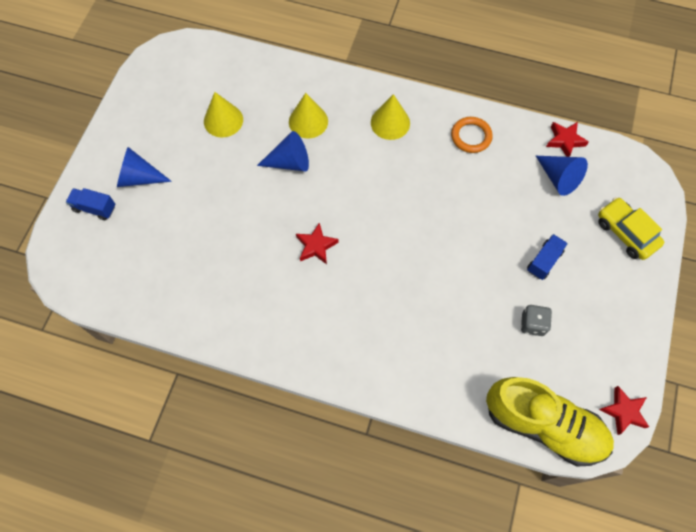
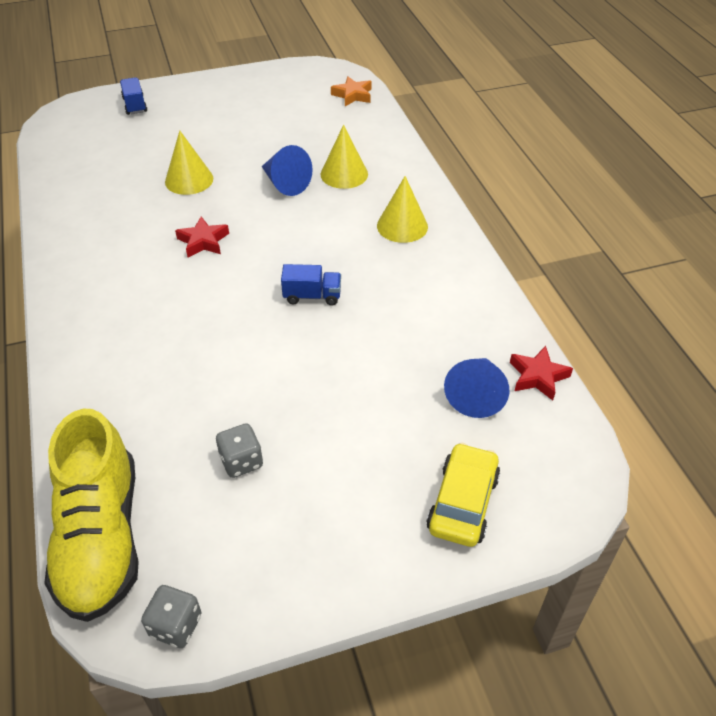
camera: 55 degrees right, 20 degrees down
blue cone [117,147,172,187] -> none
yellow cone [204,92,243,138] -> yellow cone moved to [165,131,213,195]
orange ring [451,117,493,153] -> none
blue truck [527,234,568,280] -> blue truck moved to [281,264,341,306]
red star [599,386,649,435] -> grey dice [141,585,201,648]
none -> orange star [331,76,372,106]

